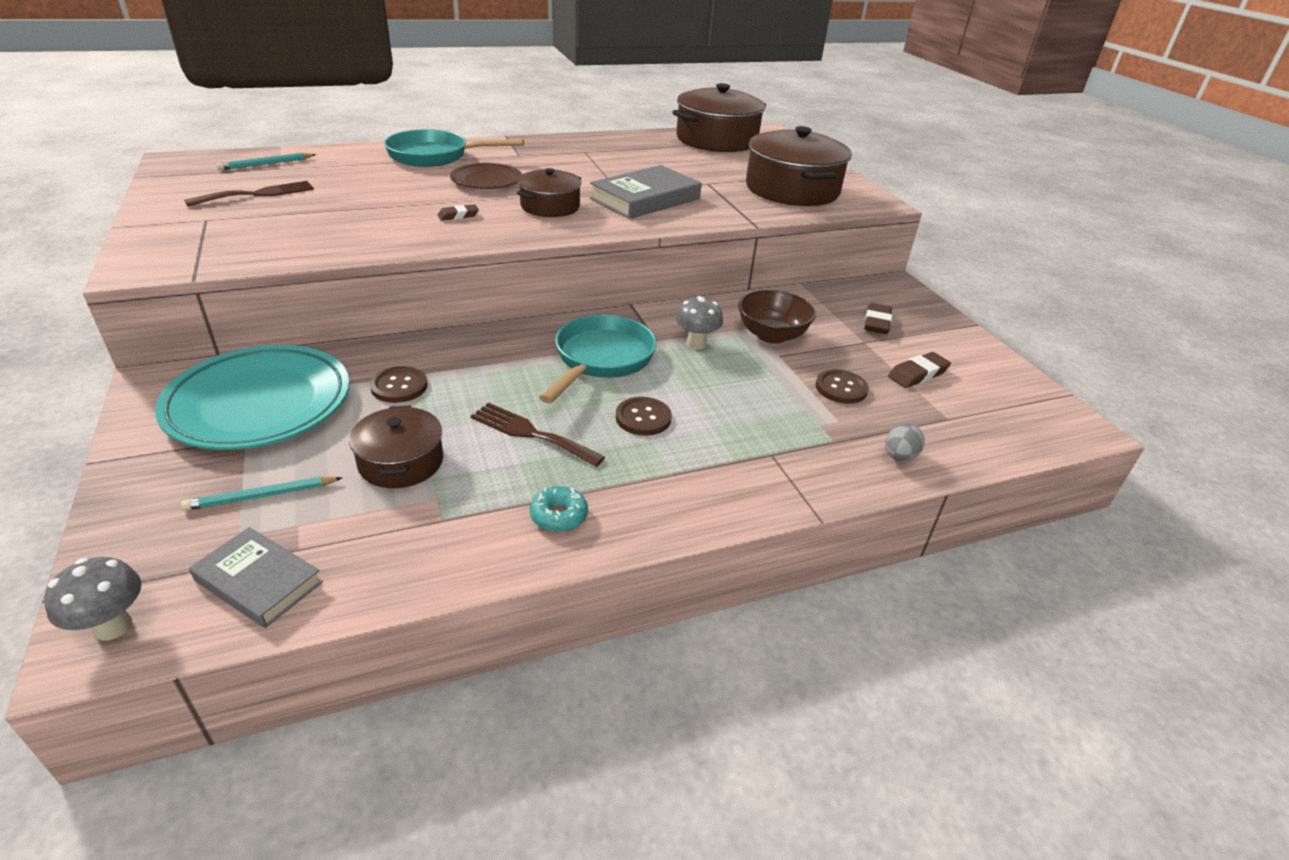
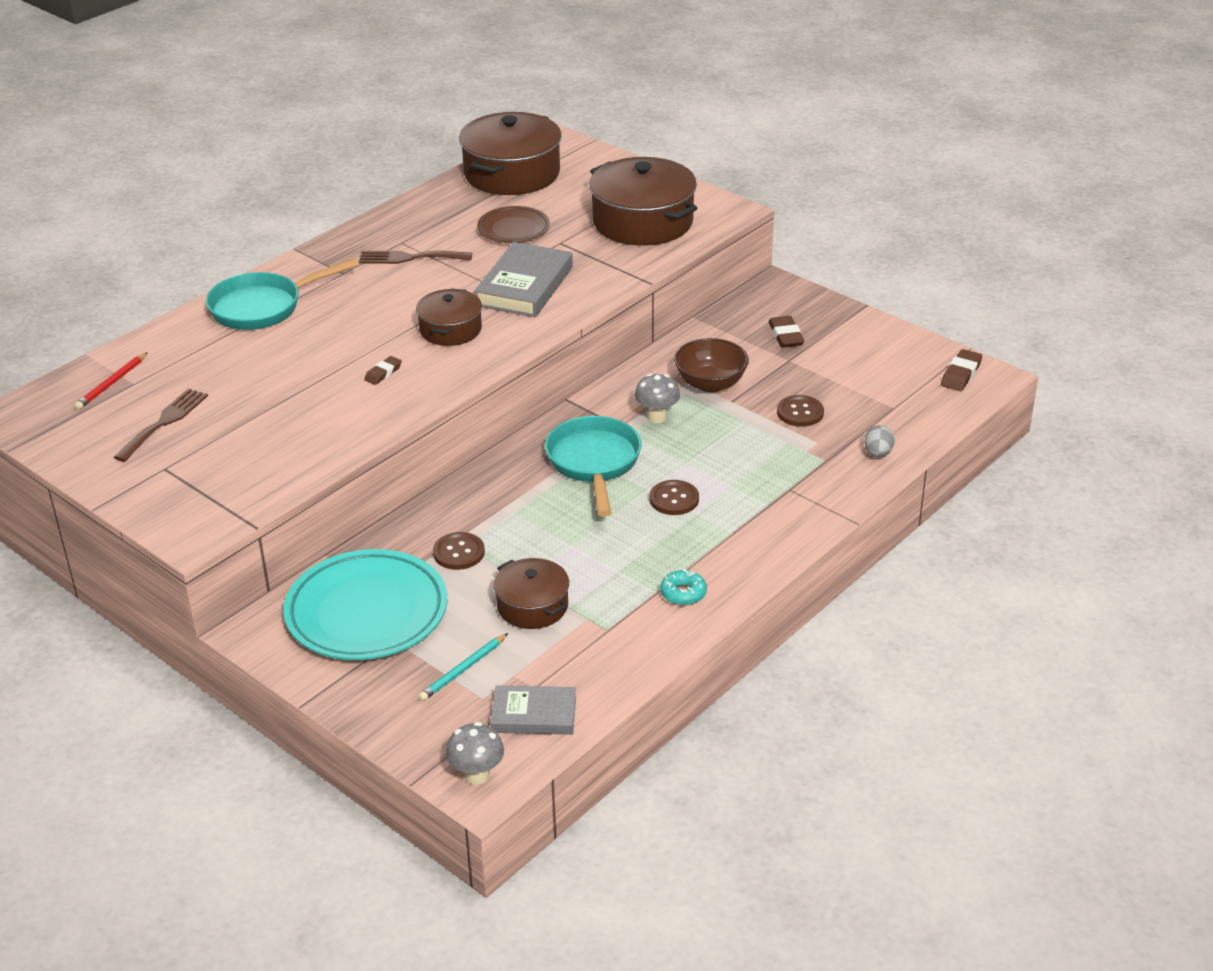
camera: 25 degrees left, 0 degrees up
turquoise pencil [217,153,316,170] -> red pencil [75,352,148,409]
brown plate [450,163,522,189] -> brown plate moved to [477,206,550,243]
brown fork [471,402,605,467] -> brown fork moved to [359,251,472,264]
brown eraser [888,352,951,388] -> brown eraser moved to [941,349,982,391]

